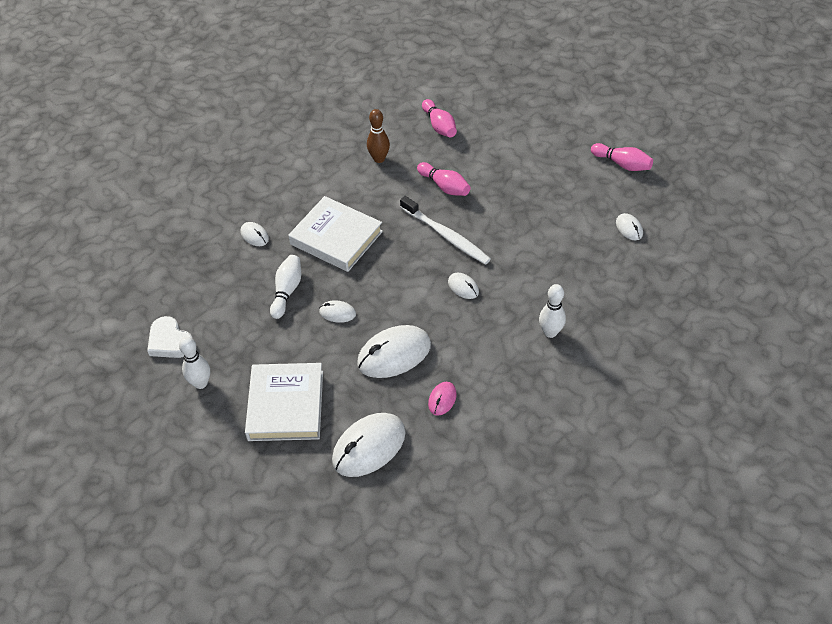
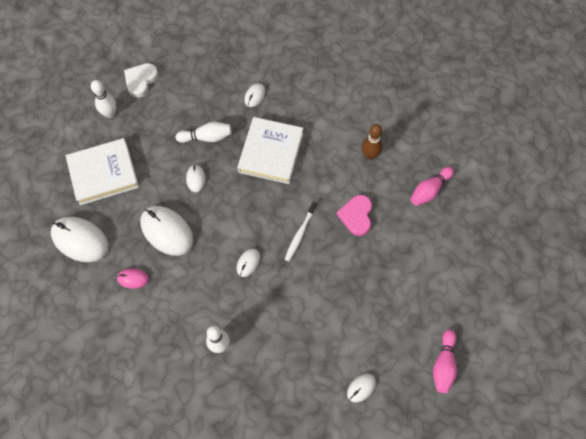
camera: 70 degrees right, 15 degrees up
white toothbrush [400,196,491,265] -> white toothbrush [285,202,317,262], size x0.66
pink bowling pin [417,162,470,196] -> pink heart [337,195,372,236]

